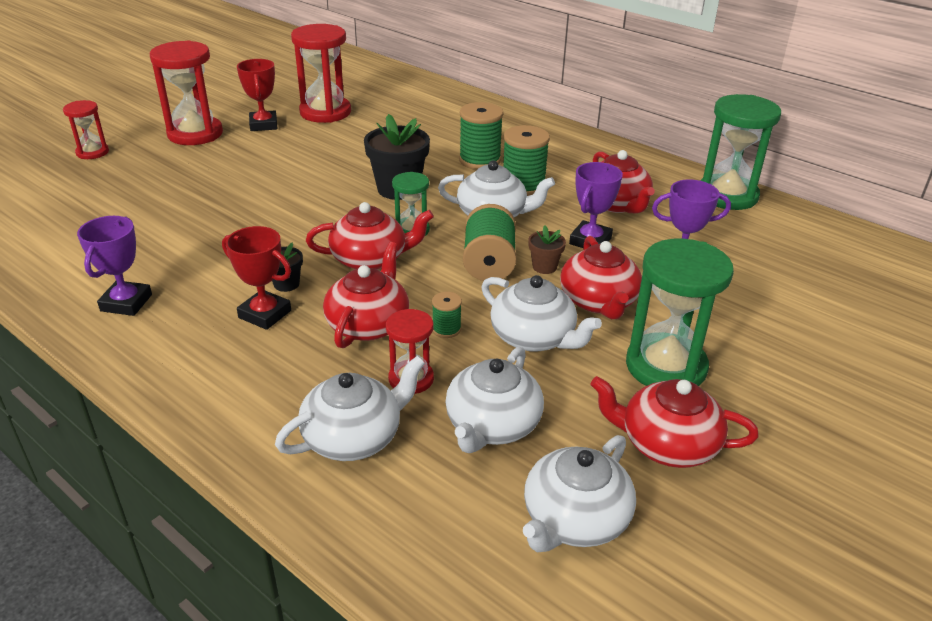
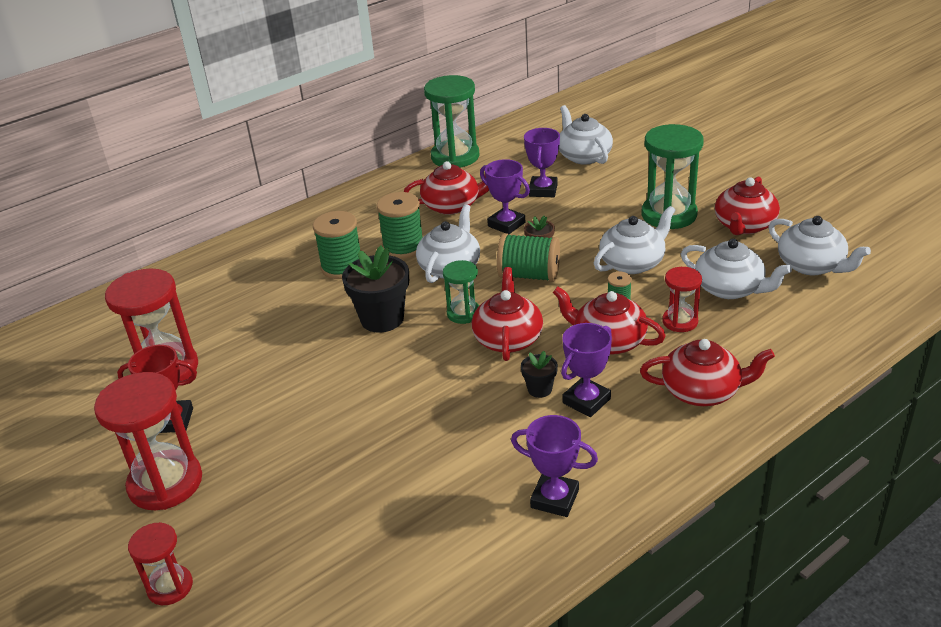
camera: 75 degrees left, 0 degrees up
red trophy [222,226,291,330] -> purple trophy [561,323,612,417]
white teapot [275,356,425,461] -> white teapot moved to [559,105,613,165]
red teapot [560,236,642,319] -> red teapot moved to [640,339,775,406]

